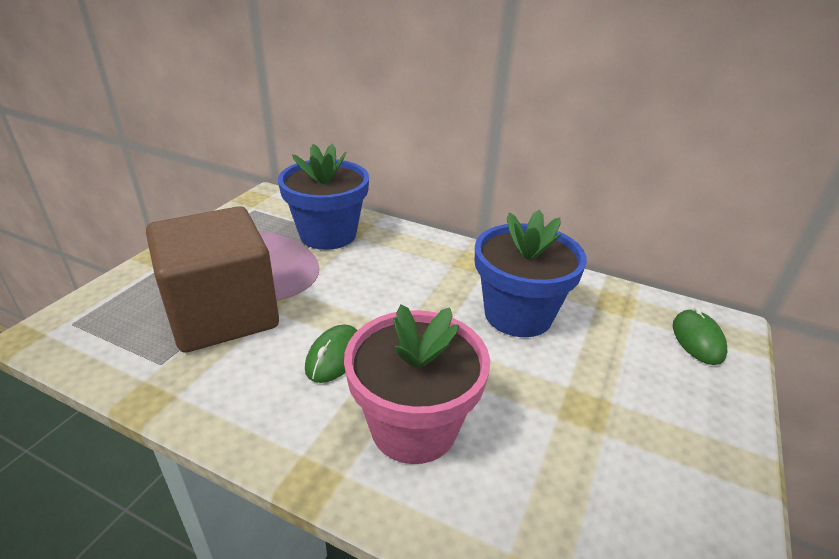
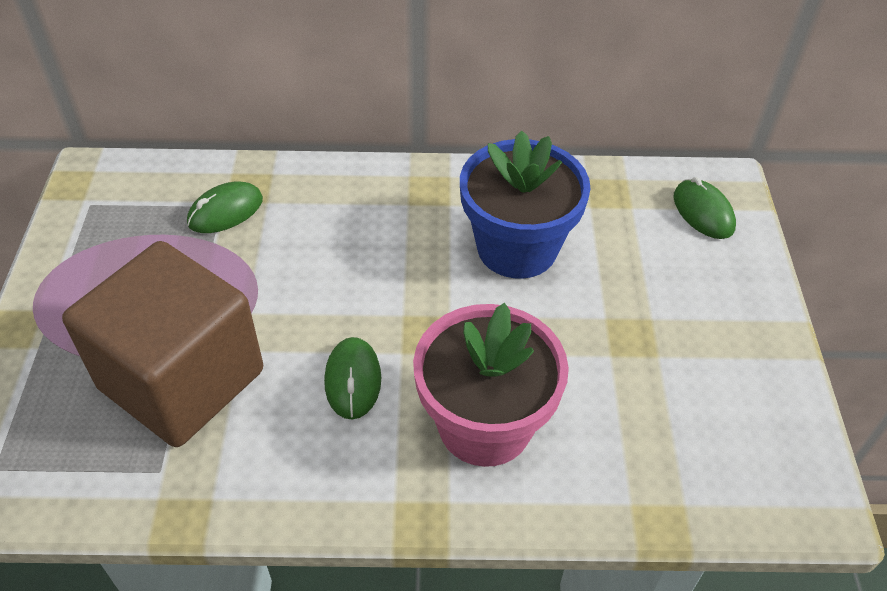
camera: 25 degrees left, 15 degrees up
blue flower pot [278,144,369,250] -> green mouse [187,182,263,233]

